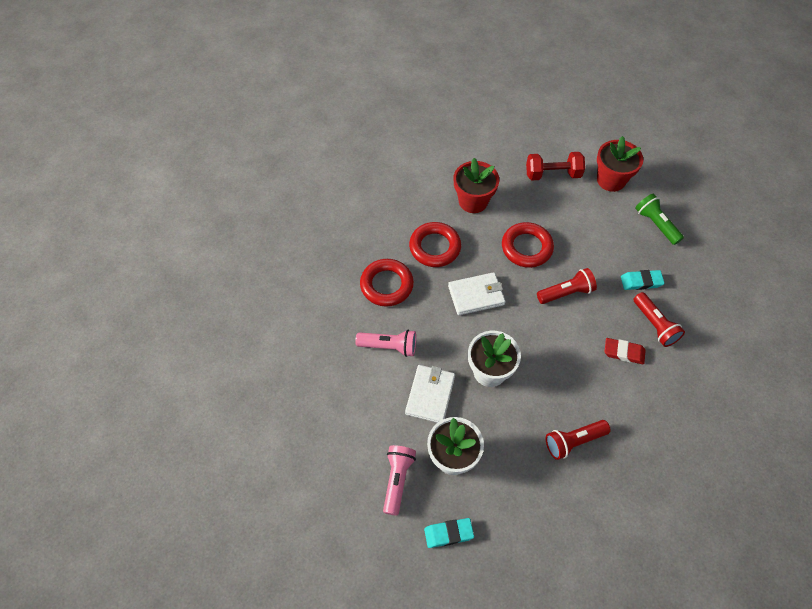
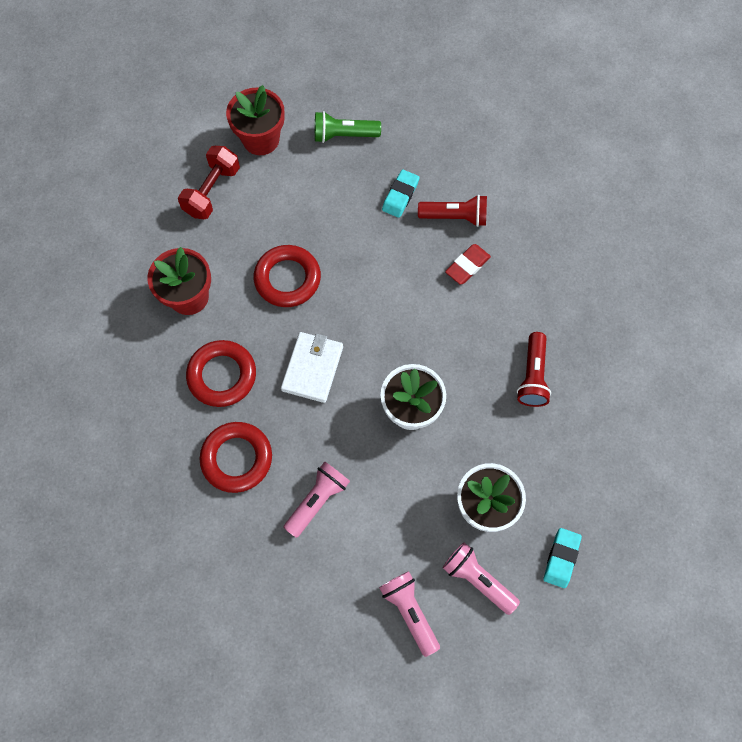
camera: 60 degrees left, 10 degrees up
white wallet [405,365,455,423] -> none
red flashlight [537,268,597,304] -> none
none -> pink flashlight [379,571,440,657]

